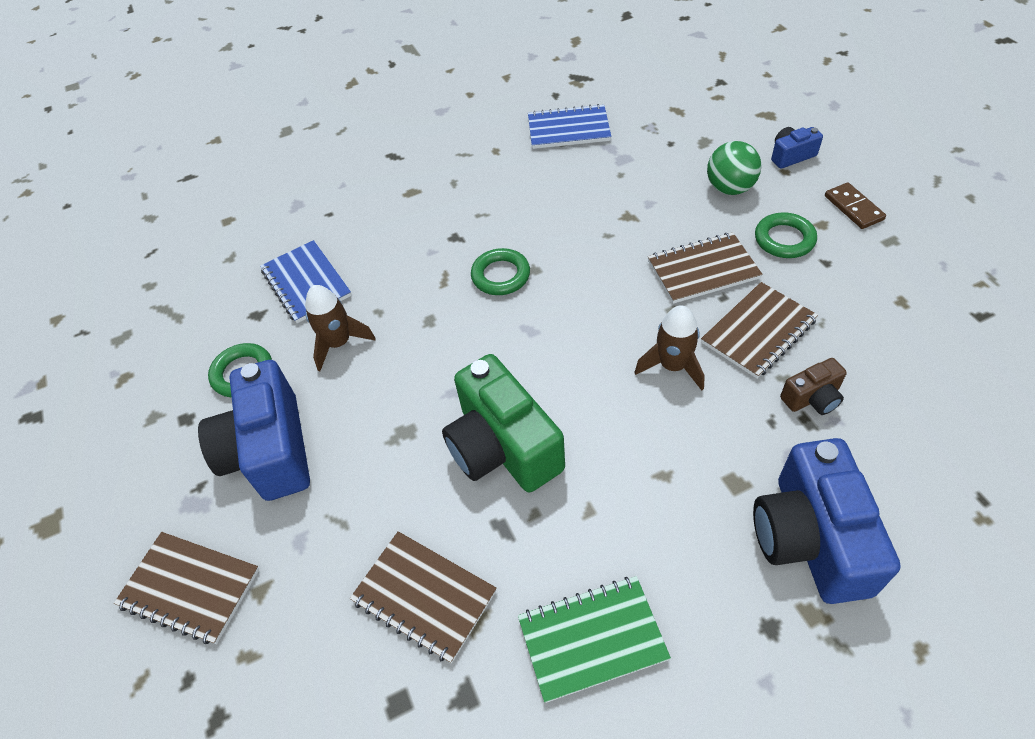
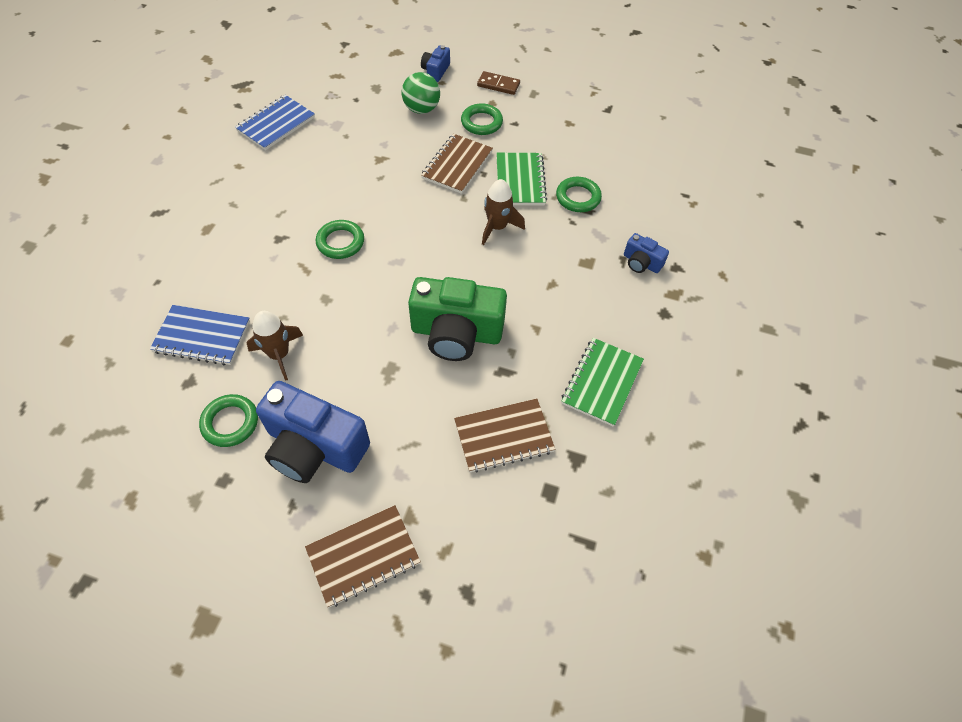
camera: 55 degrees left, 5 degrees up
brown notebook [701,282,818,379] -> green notebook [496,153,547,205]
blue camera [753,438,901,604] -> blue camera [624,233,669,273], size x0.48
brown camera [780,358,847,415] -> green ring [556,177,602,212]

